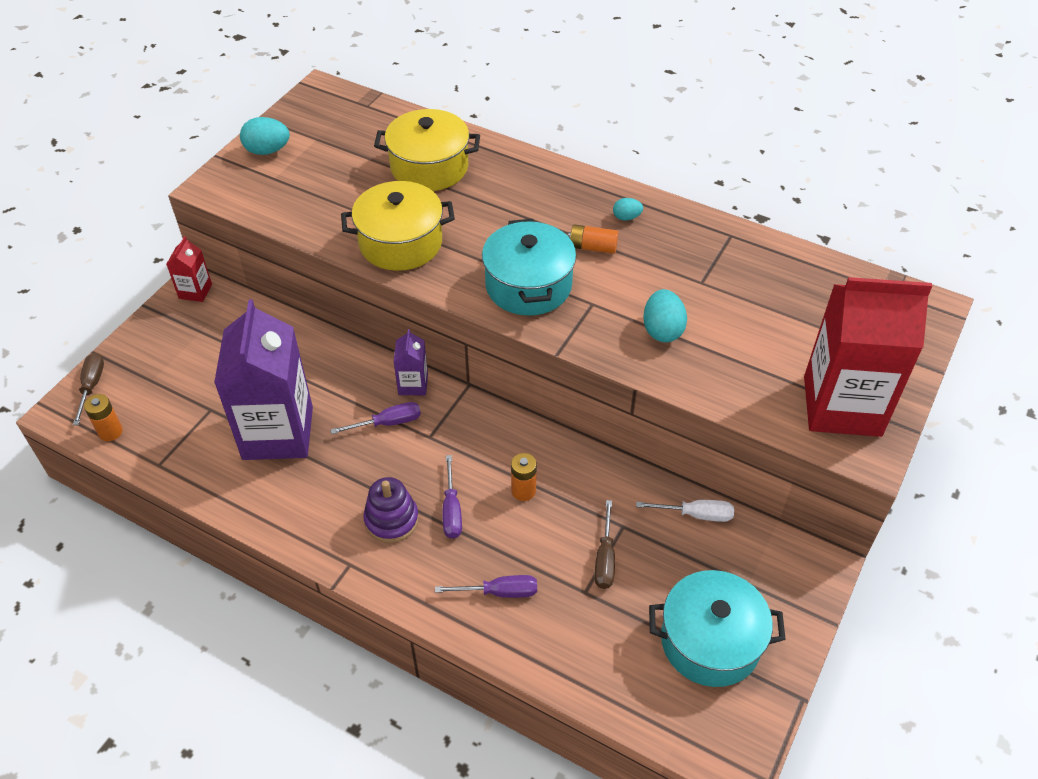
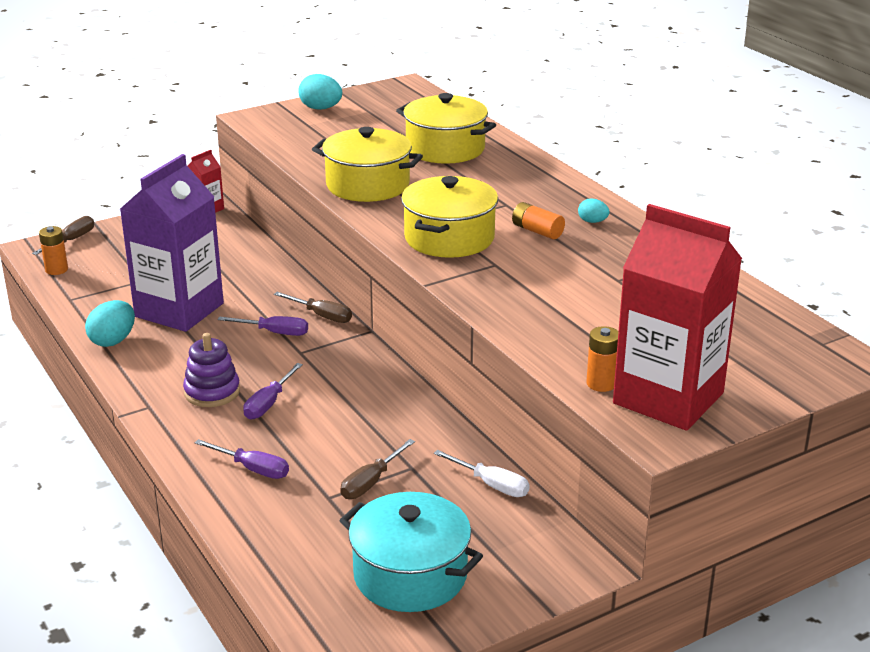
camera: 30 degrees right, 20 degrees down
purple carton [393,329,428,396] -> brown screwdriver [274,292,352,323]
turquoise pot [482,219,576,316] -> yellow pot [401,176,498,258]
orange battery [511,453,537,501] -> orange battery moved to [586,326,619,392]
turquoise egg [643,289,687,342] -> turquoise egg moved to [85,300,135,347]

